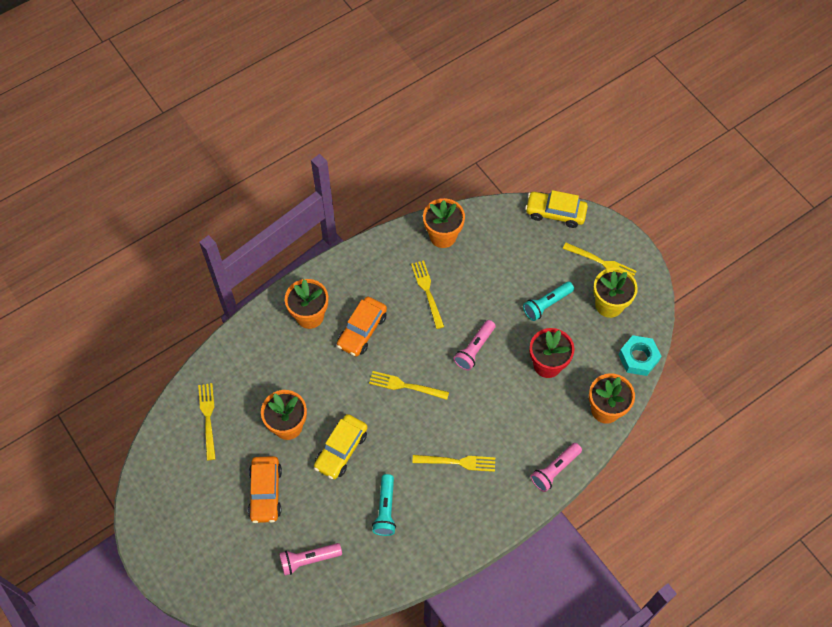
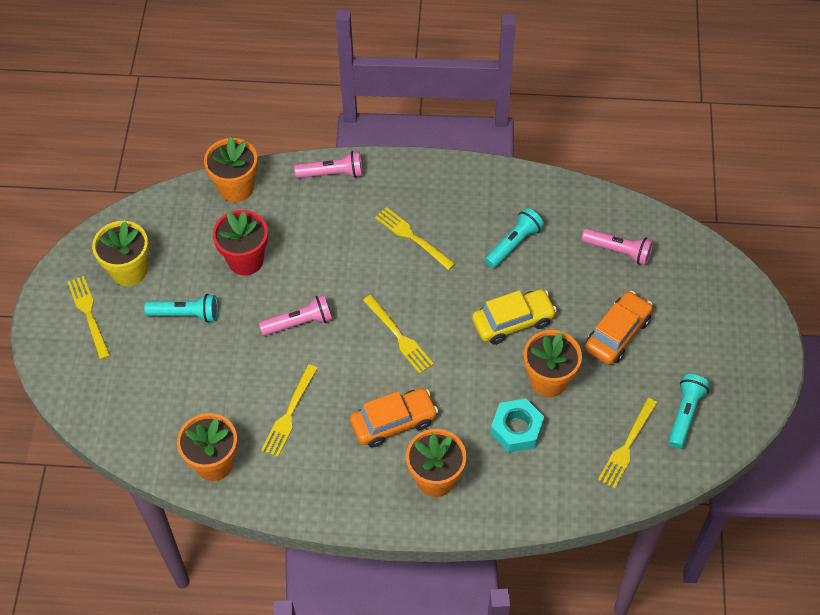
camera: 140 degrees left, 5 degrees down
yellow car [525,190,588,228] -> none
turquoise nut [619,335,661,376] -> turquoise nut moved to [491,398,544,452]
none -> turquoise flashlight [668,374,710,449]

